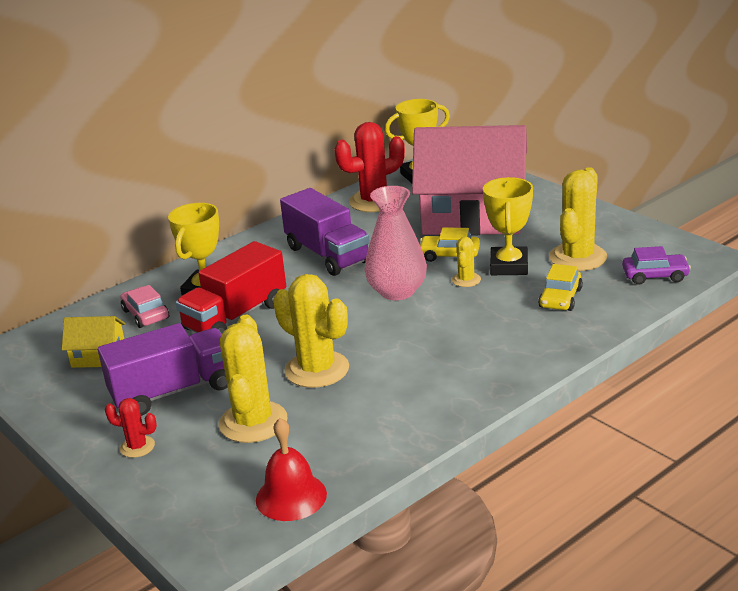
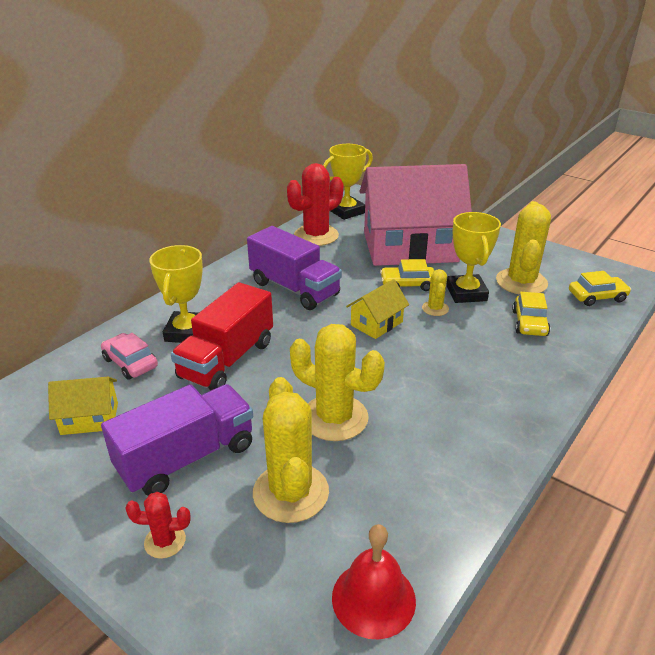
camera: 15 degrees left, 5 degrees up
pink vase [364,186,427,300] -> yellow house [346,279,409,339]
purple car [622,246,691,285] -> yellow car [569,271,631,306]

